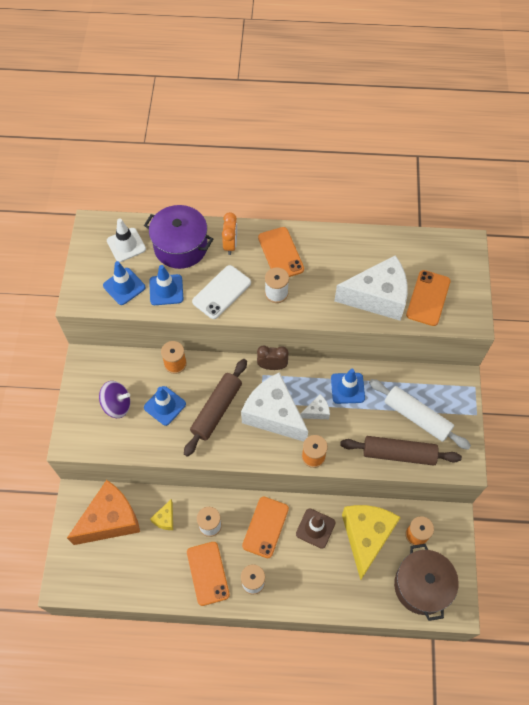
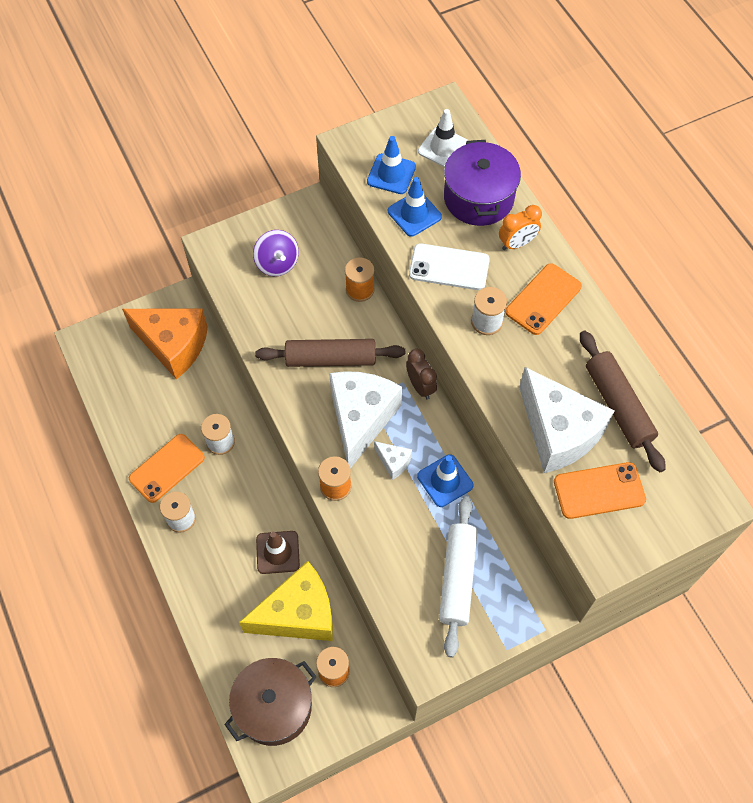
camera: 60 degrees right, 0 degrees up
blue traffic cone [144,386,186,426] -> none
yellow cheese [150,499,173,530] -> none
orange phone [242,496,289,558] -> none
brown rolling pin [340,436,462,466] -> brown rolling pin moved to [580,330,666,472]

